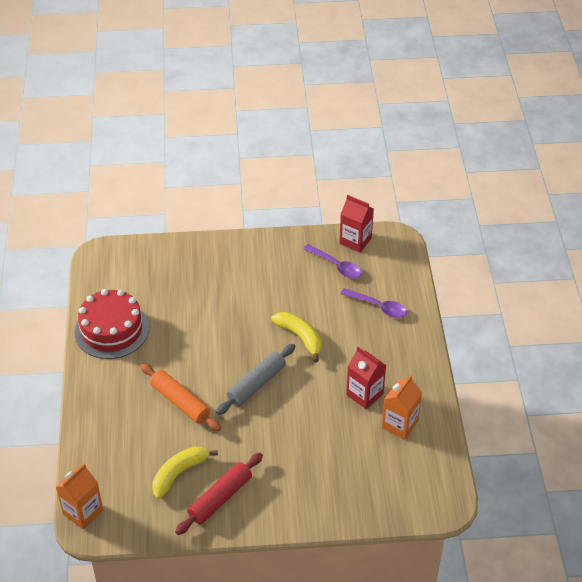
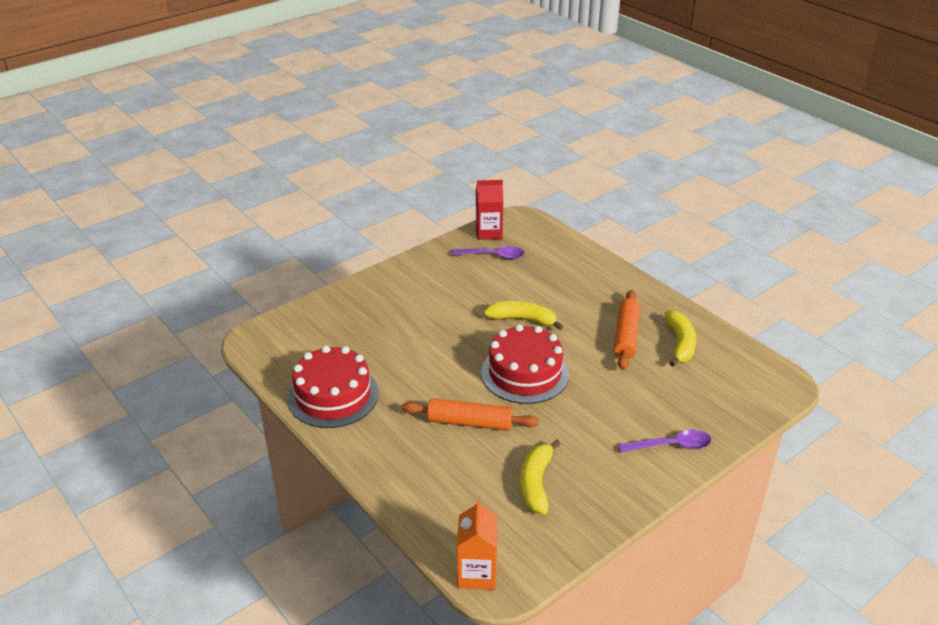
camera: 35 degrees left, 10 degrees down
red rolling pin [175,453,263,535] -> none
grey rolling pin [216,344,295,415] -> red cake [481,324,569,404]
purple spoon [340,288,407,318] -> purple spoon moved to [617,430,711,453]
red carton [346,347,386,409] -> orange rolling pin [614,290,640,370]
orange carton [382,375,422,439] -> yellow banana [665,310,696,367]

